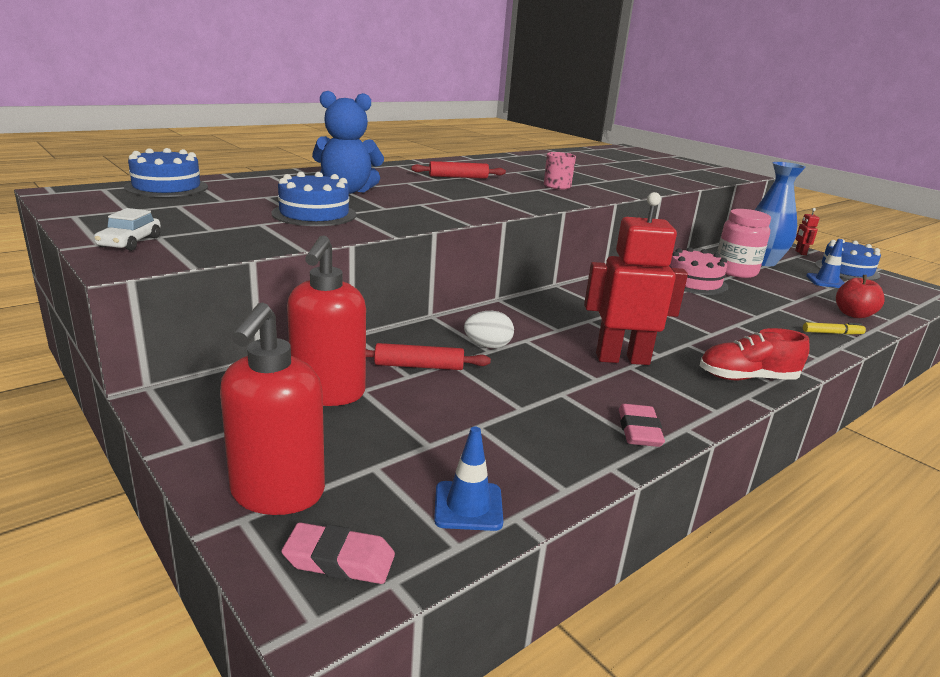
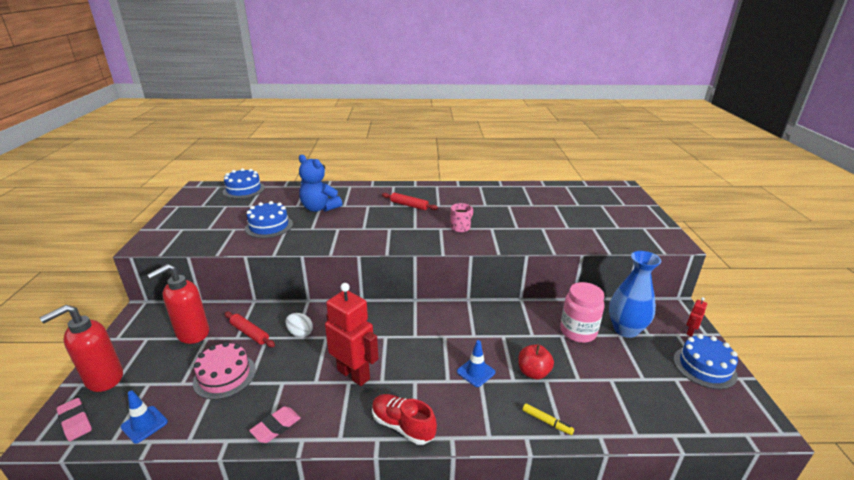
camera: 40 degrees right, 5 degrees up
white car [94,208,161,251] -> none
pink cake [669,247,728,295] -> pink cake moved to [193,342,256,400]
blue traffic cone [806,239,845,288] -> blue traffic cone moved to [457,340,495,387]
red apple [836,275,885,318] -> red apple moved to [518,345,554,379]

